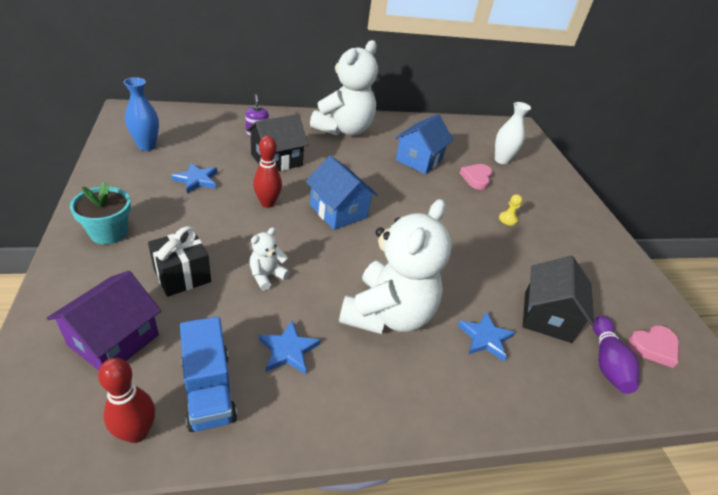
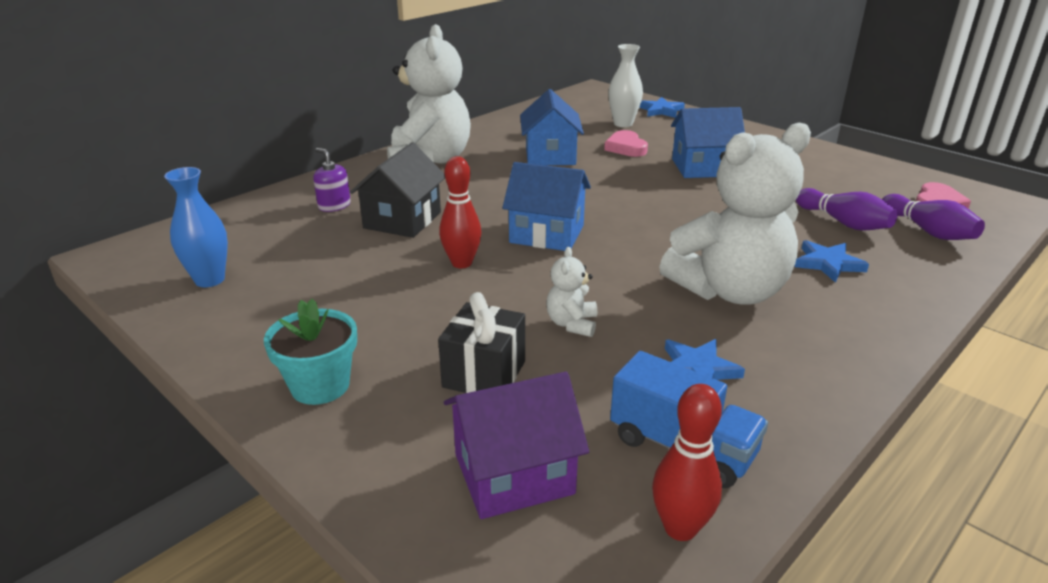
camera: 30 degrees left, 10 degrees down
purple house [47,271,161,370] -> purple house turned 75 degrees clockwise [444,372,589,519]
blue star [171,163,217,194] -> blue star moved to [639,97,685,118]
white teddy bear [339,199,452,334] -> white teddy bear turned 75 degrees clockwise [659,123,811,305]
yellow pawn [499,194,522,225] -> blue house [671,107,745,178]
black house [523,256,594,343] -> purple bowling pin [796,188,898,231]

